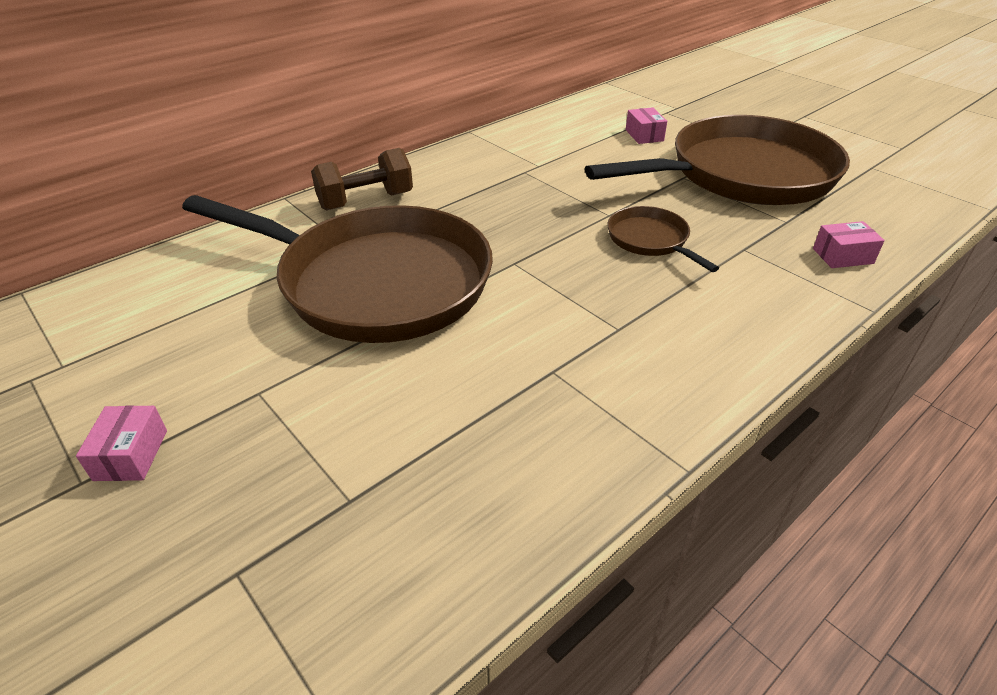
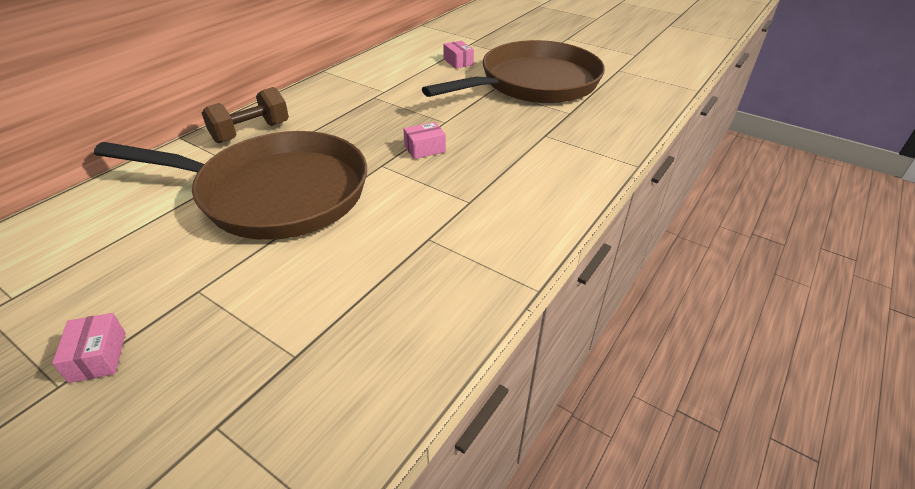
camera: 15 degrees left, 0 degrees up
brown pan [607,206,719,272] -> none
pink box [813,221,885,268] -> pink box moved to [404,122,446,159]

